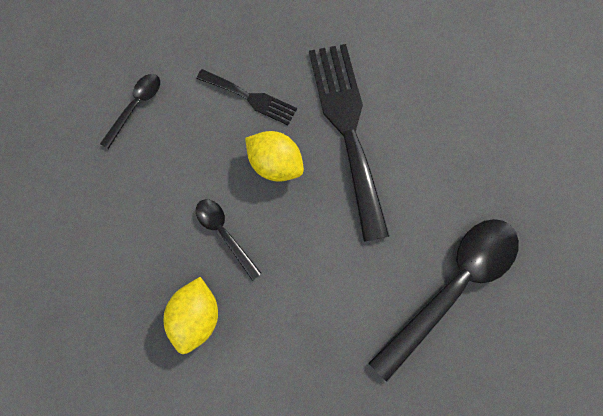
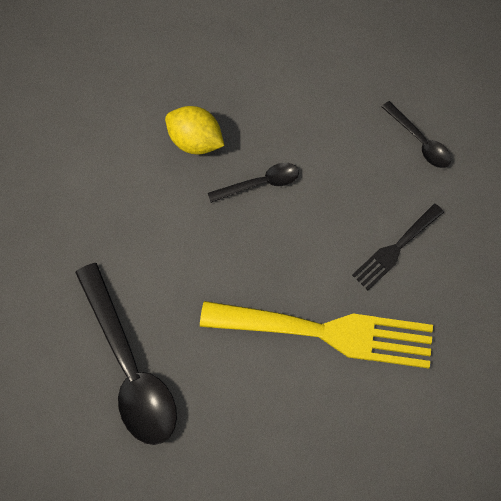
camera: 110 degrees right, 5 degrees down
yellow lemon [245,131,304,182] -> none
black fork [309,44,390,242] -> yellow fork [200,301,433,369]

